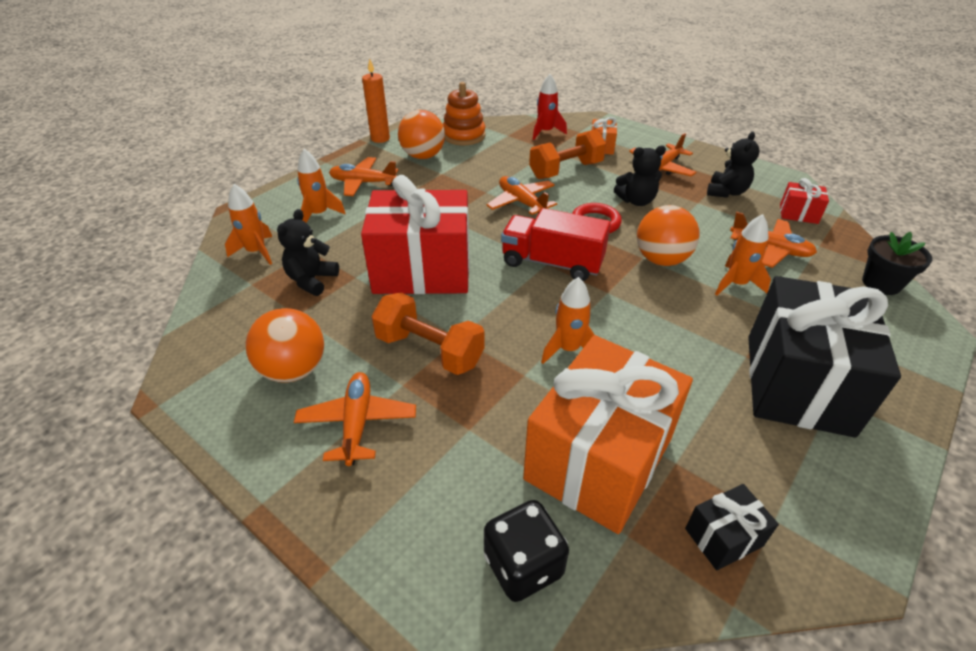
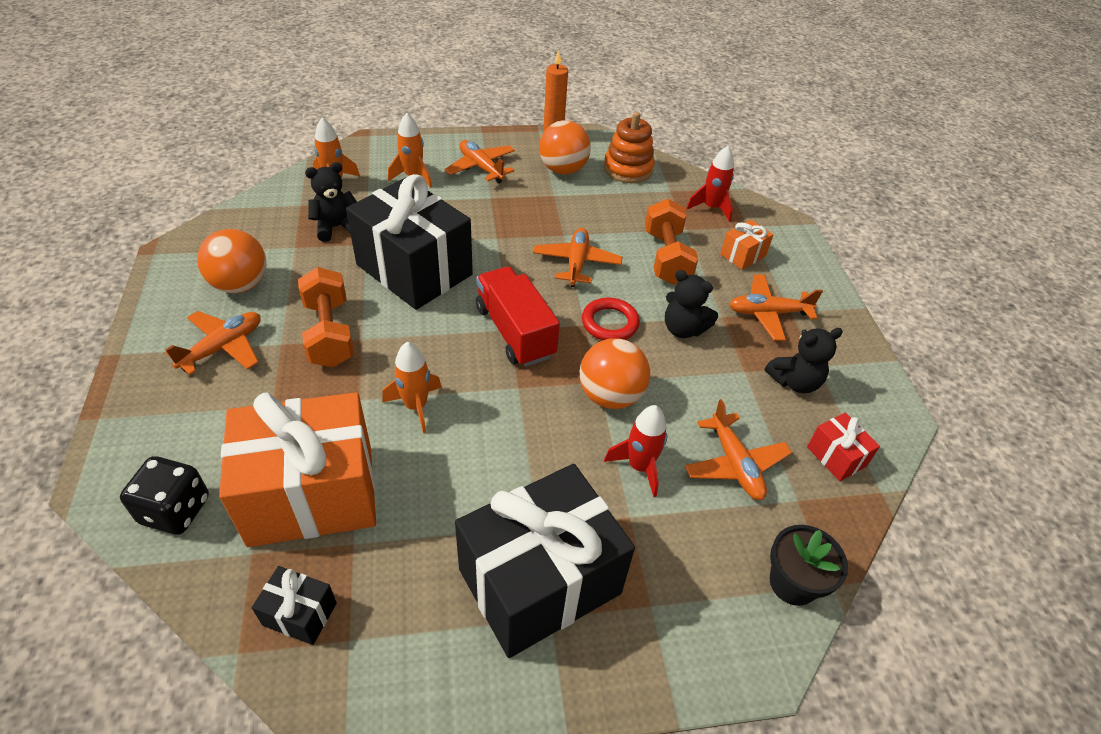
camera: 40 degrees right, 5 degrees up
red gift [361,175,470,294] -> black gift [346,174,473,310]
orange dumbbell [529,129,606,179] -> orange dumbbell turned 75 degrees clockwise [645,199,698,285]
orange rocket [715,214,771,296] -> red rocket [604,405,667,497]

